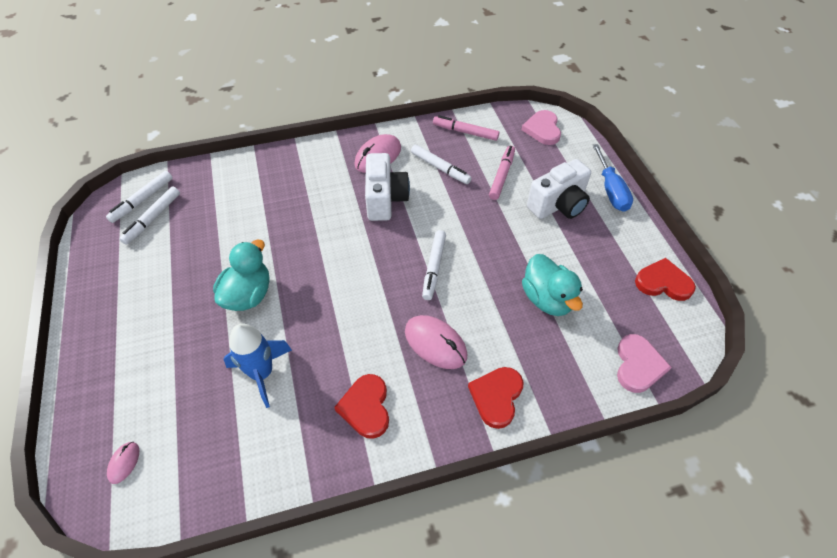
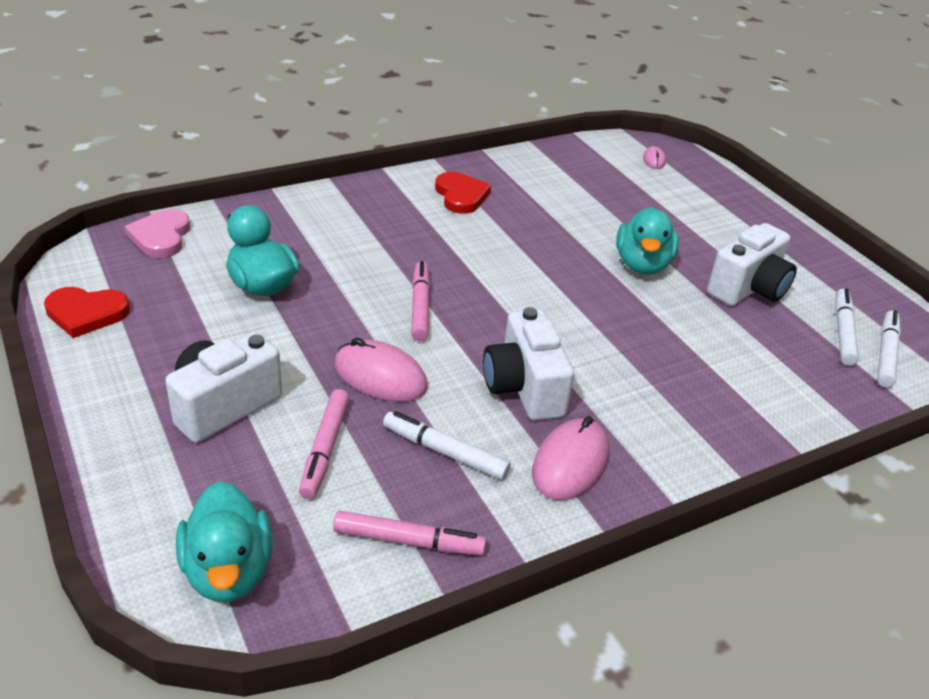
camera: 165 degrees right, 15 degrees down
blue rocket [224,324,292,408] -> none
pink mouse [405,315,467,369] -> pink mouse moved to [335,338,428,402]
white marker [422,230,446,300] -> pink marker [411,261,430,341]
red heart [468,367,523,429] -> none
pink heart [521,110,561,145] -> turquoise duck [176,481,272,602]
blue screwdriver [592,144,633,212] -> none
none -> white camera [707,223,797,306]

